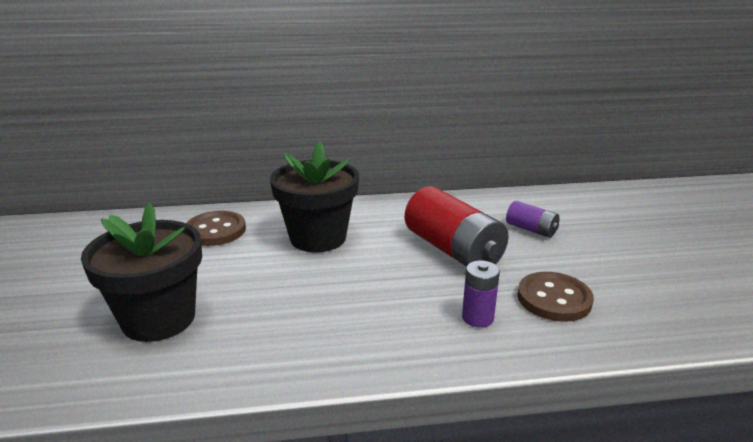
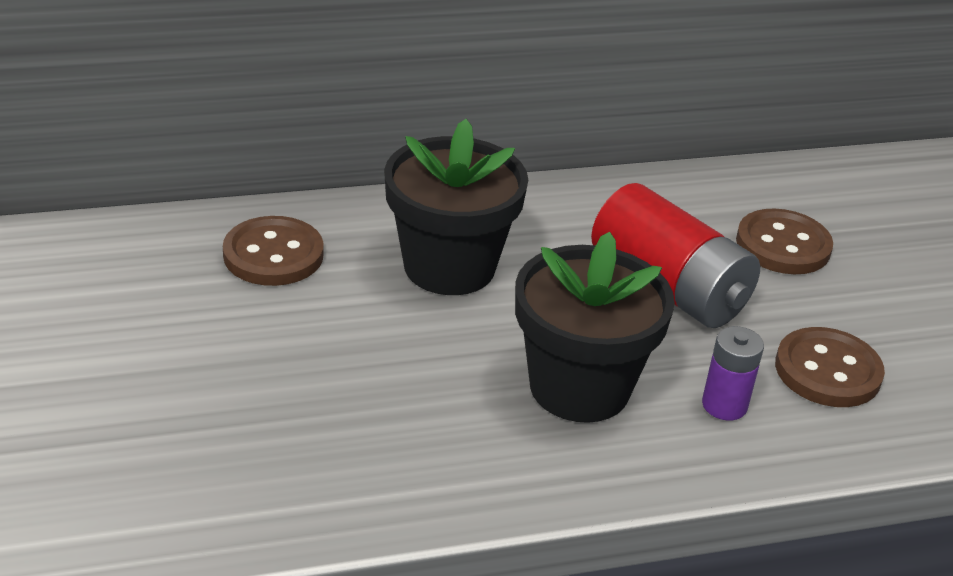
camera: 10 degrees left, 10 degrees up
black flower pot [81,203,202,342] -> black flower pot moved to [515,232,675,423]
purple battery [506,201,560,238] -> brown button [736,208,833,274]

